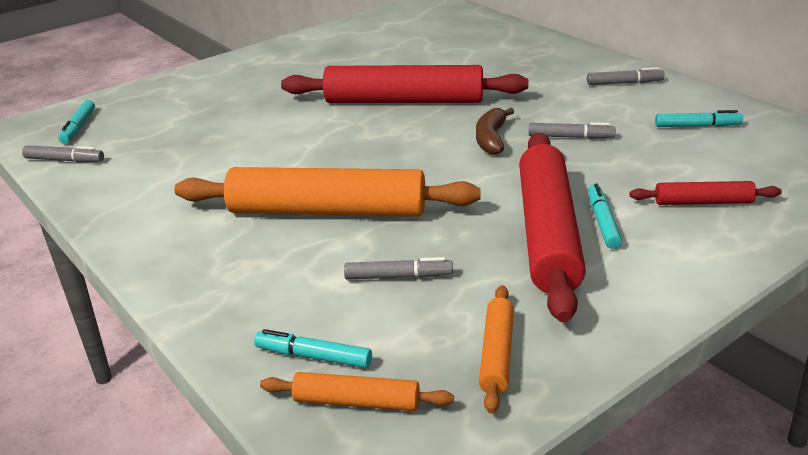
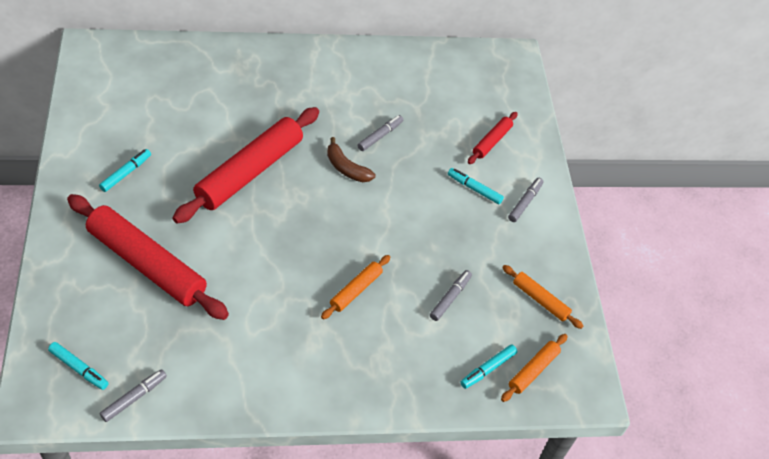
camera: 65 degrees left, 20 degrees up
orange rolling pin [174,167,481,217] -> orange rolling pin [321,255,390,319], size x0.47
red rolling pin [519,133,586,323] -> red rolling pin moved to [67,194,229,320]
grey marker [587,67,665,85] -> grey marker moved to [508,178,543,222]
turquoise marker [655,110,743,127] -> turquoise marker moved to [99,149,151,192]

